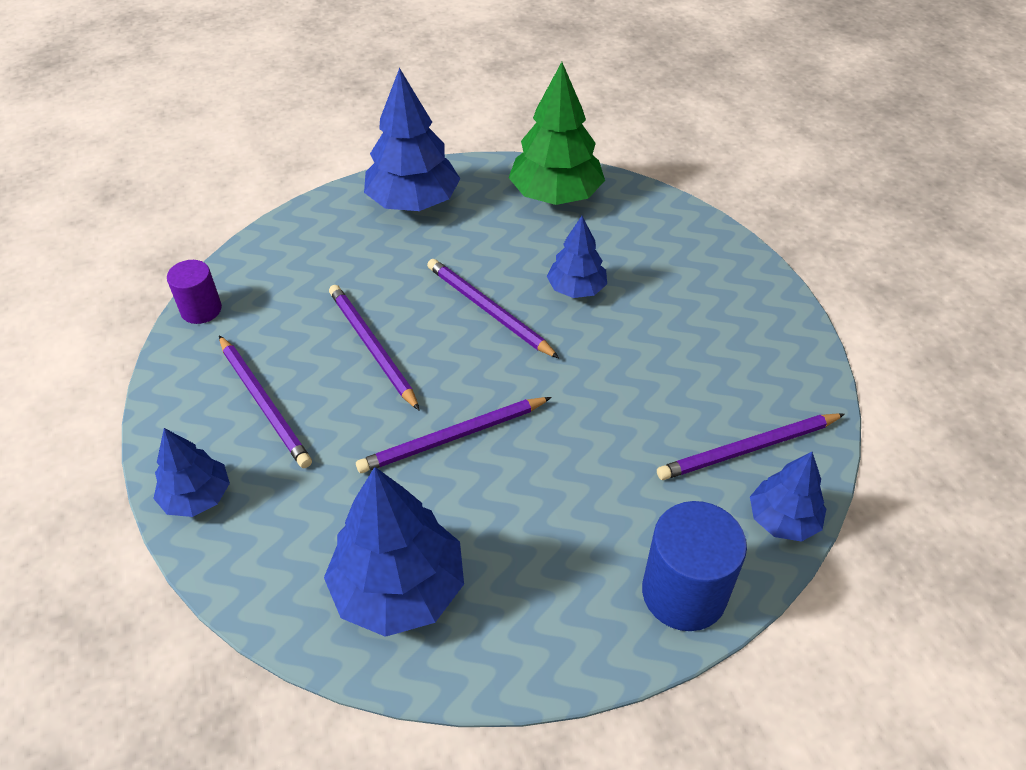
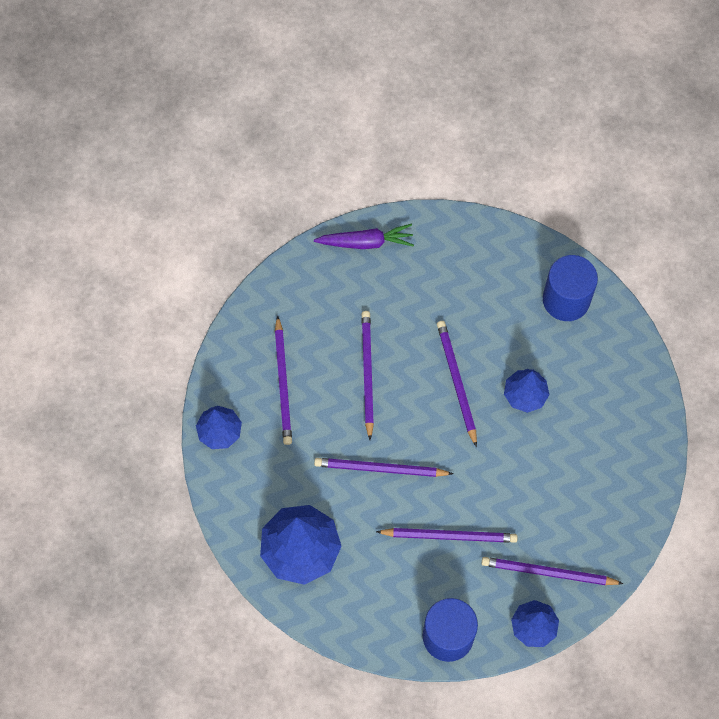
camera: 30 degrees right, 20 degrees up
purple cylinder [167,260,222,324] -> none
blue tree [364,68,460,211] -> none
green tree [509,62,605,205] -> blue cylinder [543,255,598,321]
none -> purple carrot [314,224,414,249]
none -> purple pencil [376,528,518,543]

